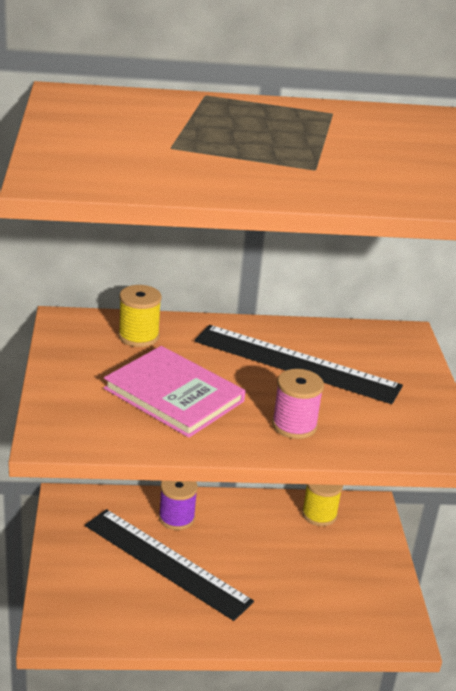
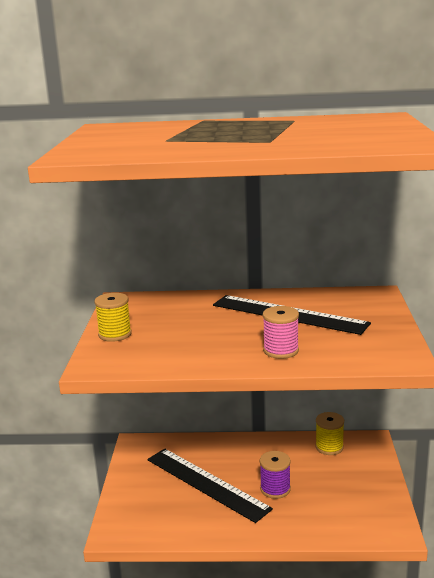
camera: 10 degrees right, 10 degrees down
pink book [104,346,245,438] -> none
yellow spool [118,285,162,347] -> yellow spool moved to [94,293,132,342]
purple spool [159,481,198,530] -> purple spool moved to [260,451,291,499]

